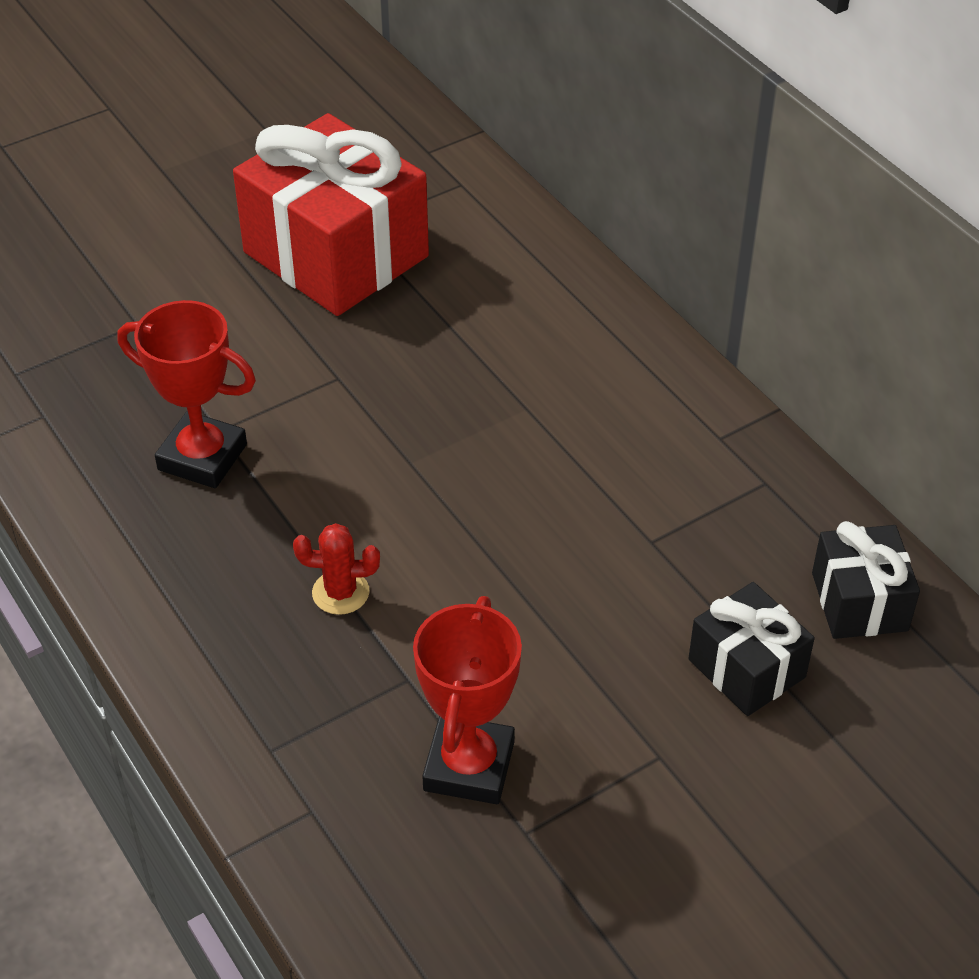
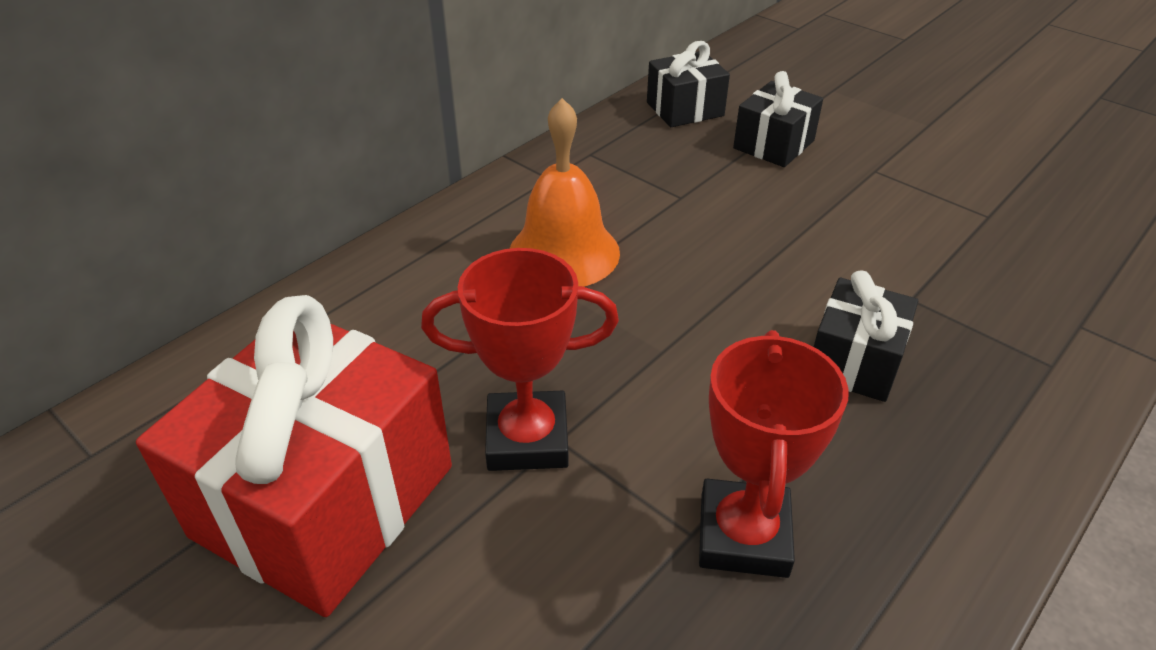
camera: 105 degrees left, 5 degrees down
red cactus [293,523,380,615] -> black gift [814,270,918,402]
red trophy [413,596,522,804] -> red trophy moved to [421,248,619,471]
none -> orange bell [509,98,620,287]

